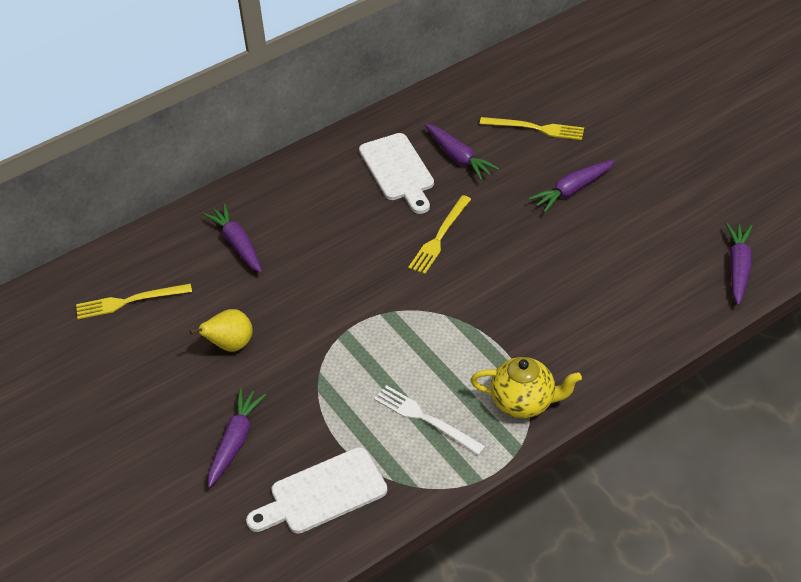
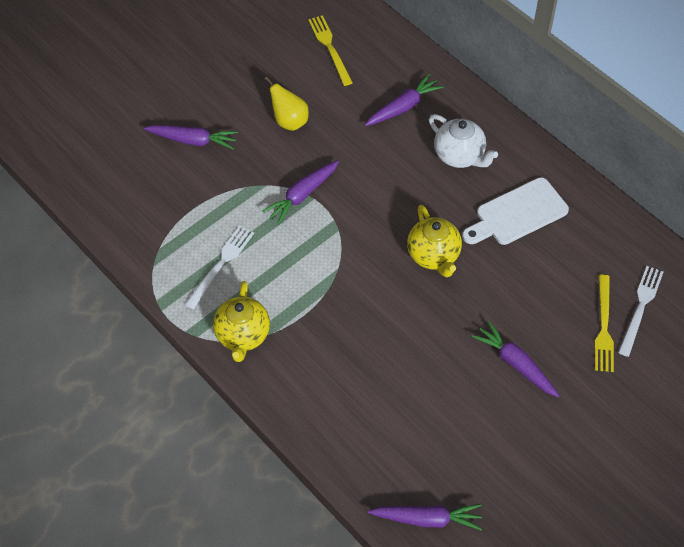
camera: 80 degrees right, 10 degrees up
white cutting board [246,447,388,534] -> none
yellow fork [408,195,471,274] -> yellow teapot [407,205,462,277]
purple carrot [425,124,500,181] -> purple carrot moved to [262,160,339,225]
none -> white teapot [429,114,498,168]
none -> white fork [618,266,663,357]

